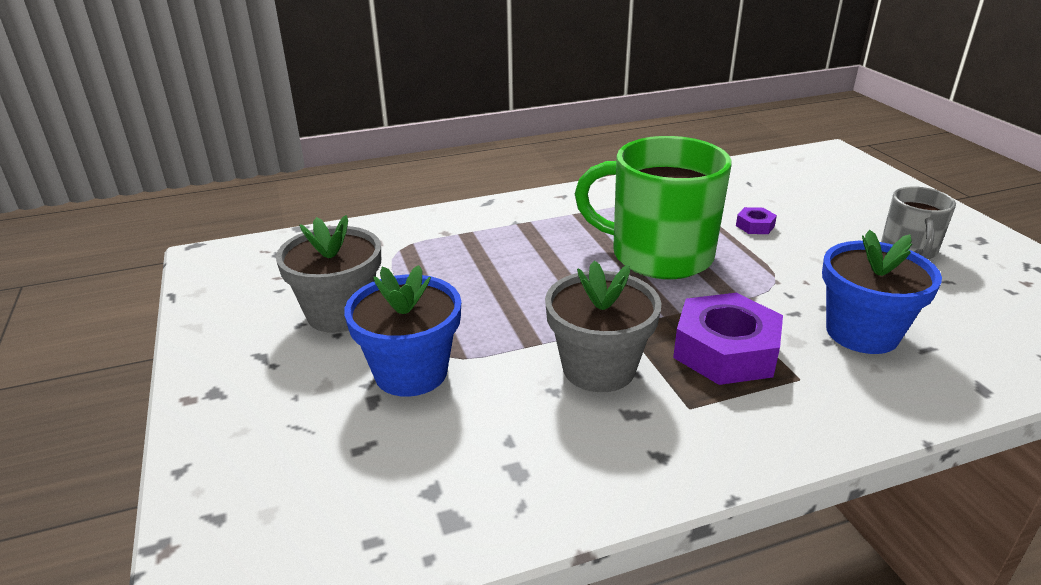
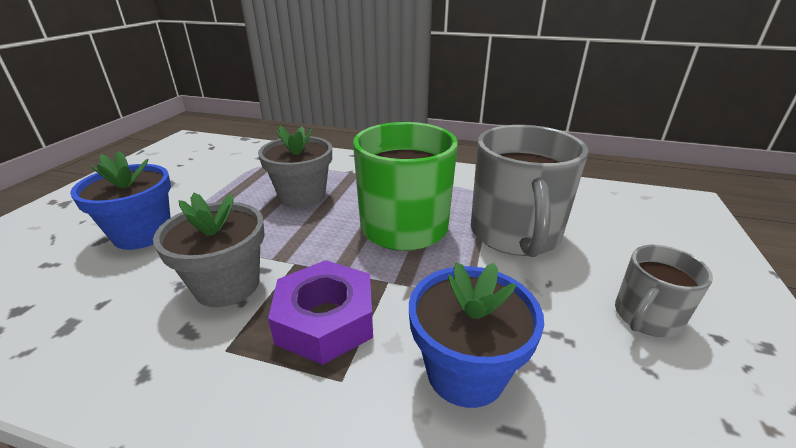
camera: 35 degrees right, 0 degrees up
grey flower pot [276,215,381,333] -> grey flower pot moved to [258,126,332,208]
purple nut [736,207,777,234] -> grey mug [471,125,588,257]

